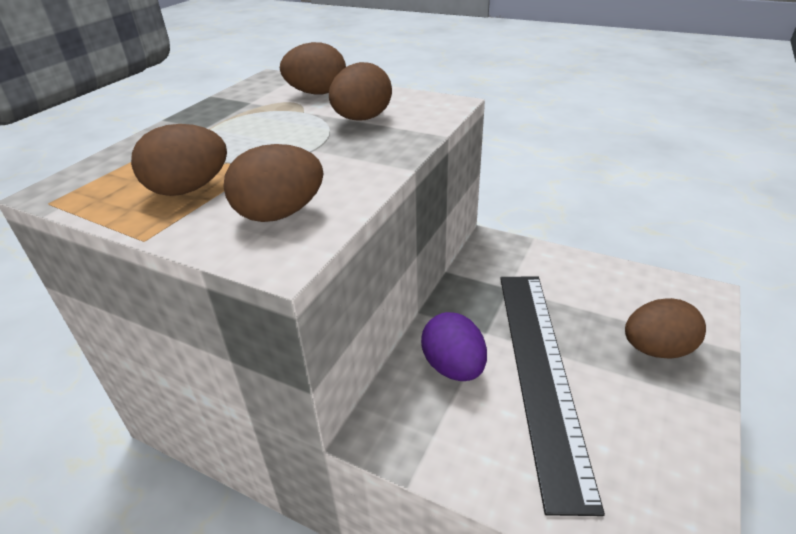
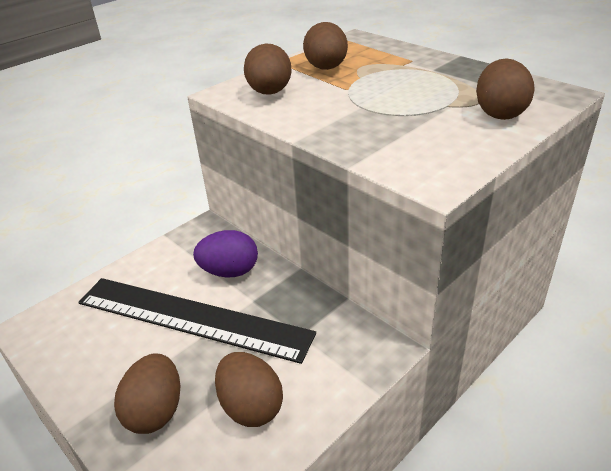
camera: 110 degrees right, 0 degrees up
brown egg [329,62,392,121] -> brown egg moved to [215,352,283,427]

